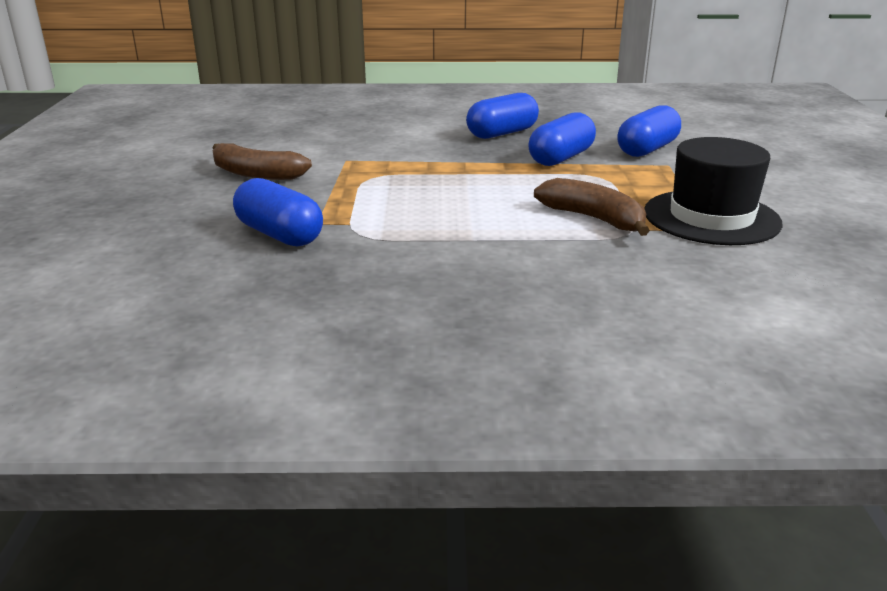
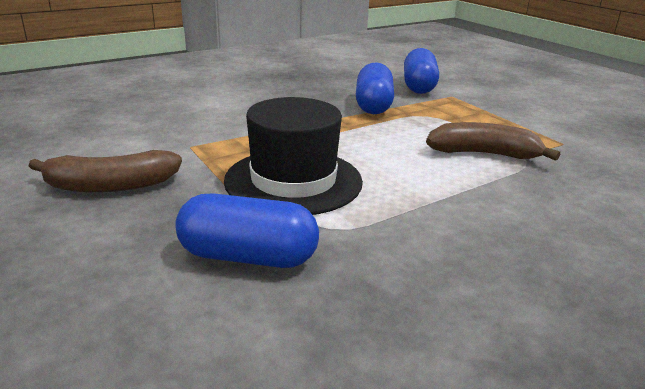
camera: 35 degrees left, 0 degrees up
blue capsule [466,93,539,139] -> none
black hat [644,137,783,245] -> black hat moved to [224,97,363,215]

